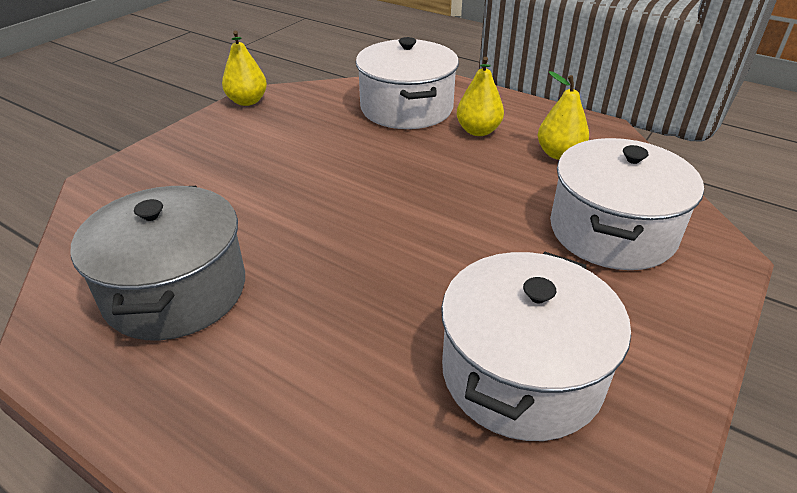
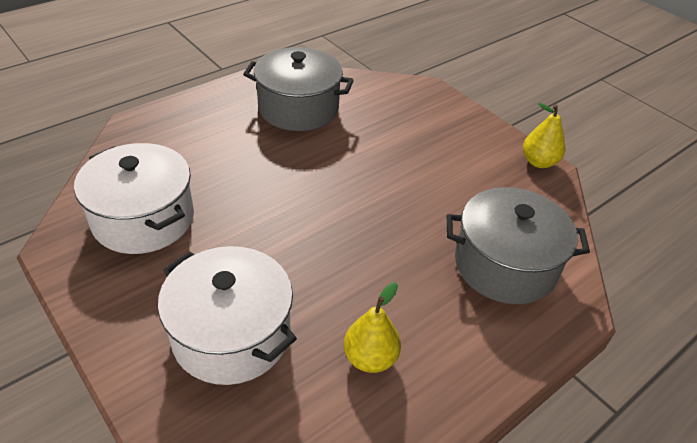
camera: 105 degrees right, 5 degrees up
white pot [356,37,459,129] -> grey pot [447,187,590,304]
yellow pear [457,57,504,136] -> none

